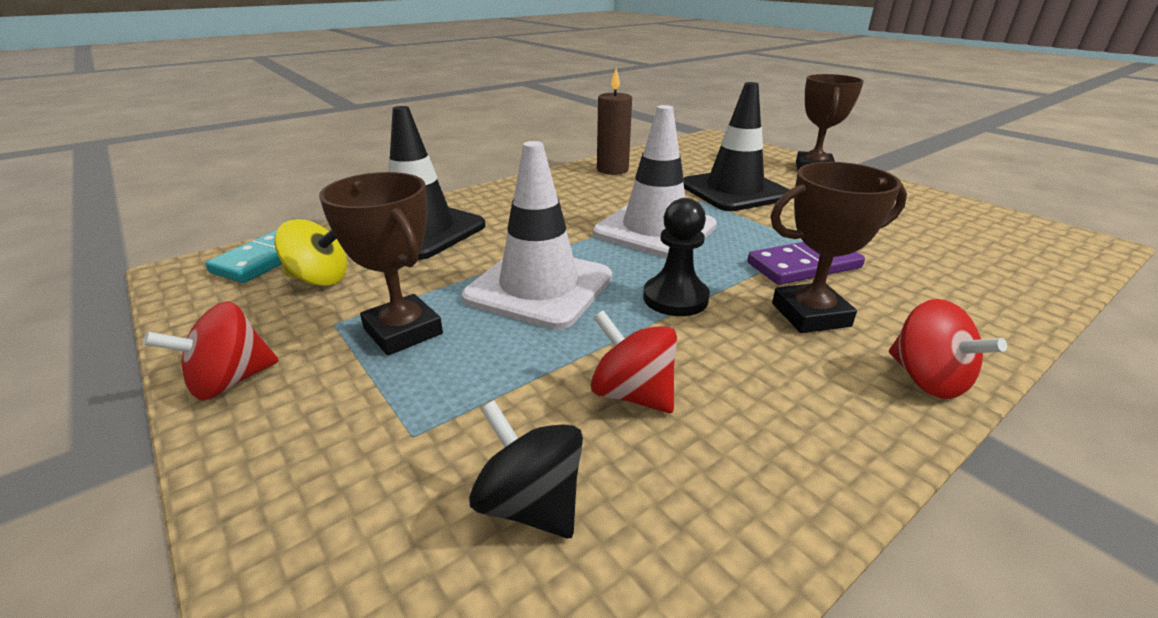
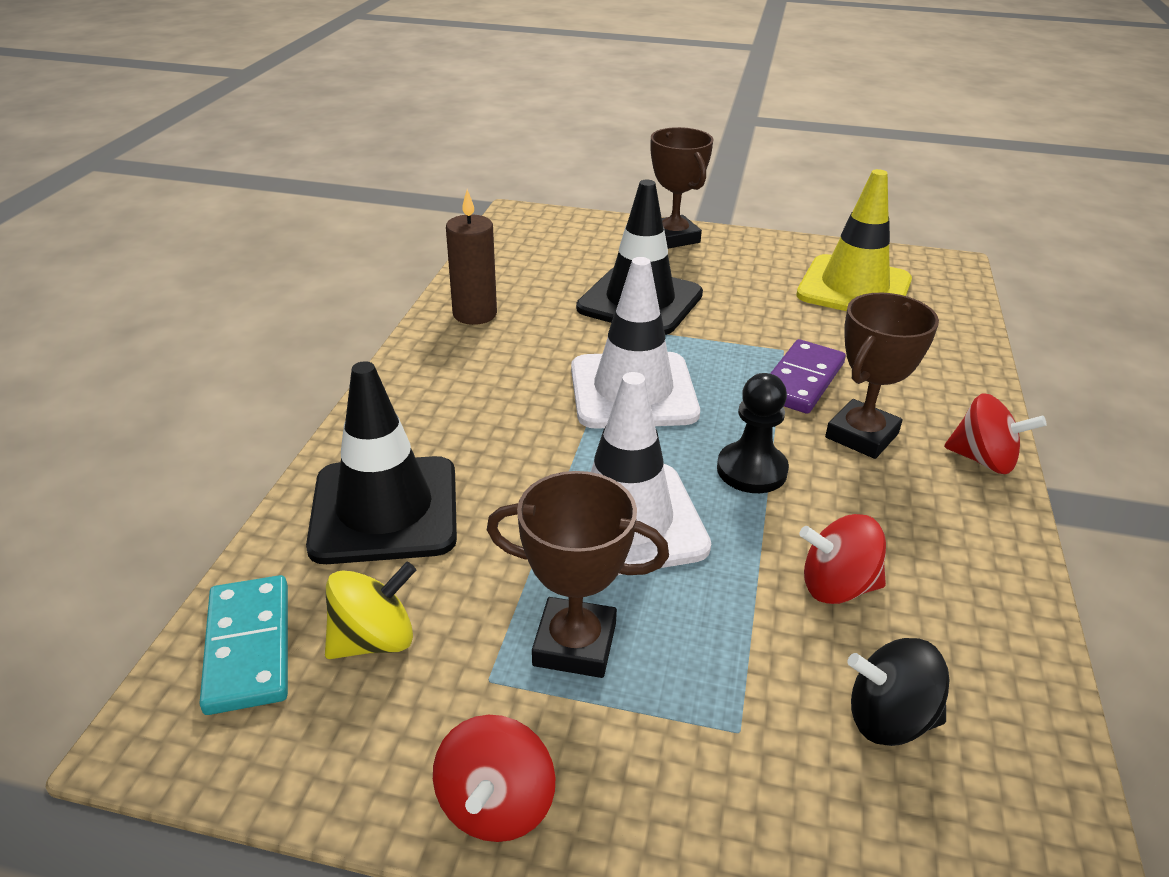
camera: 40 degrees left, 5 degrees up
none -> yellow traffic cone [796,169,912,311]

